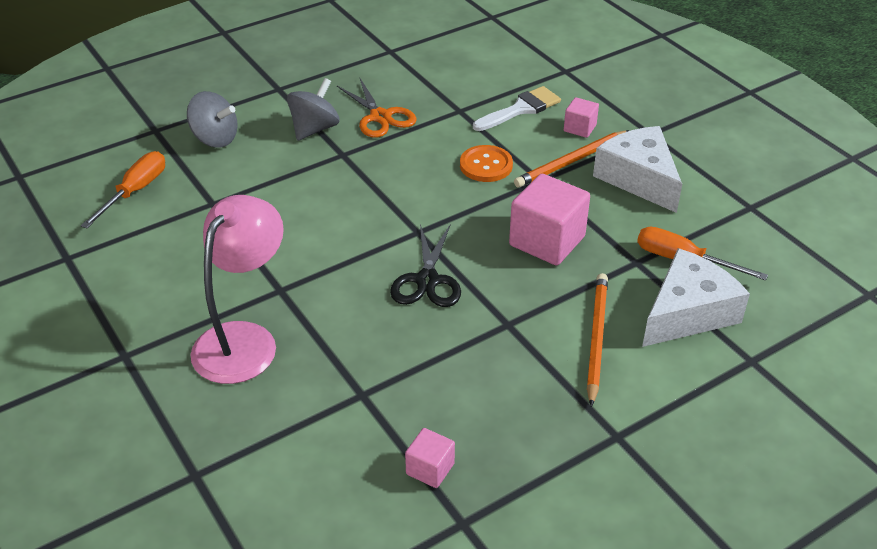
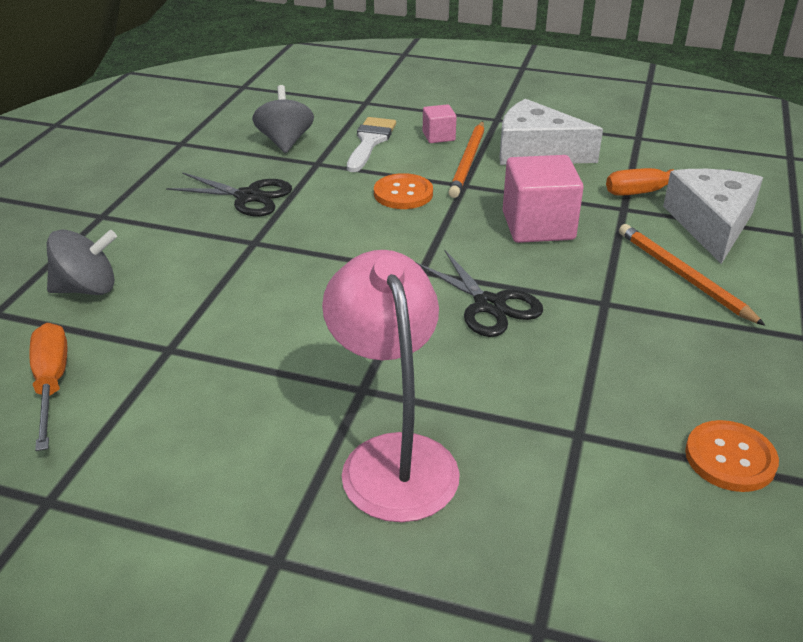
camera: 40 degrees left, 5 degrees down
grey spinning top [287,78,340,141] -> grey spinning top moved to [252,85,314,153]
orange scissors [337,77,417,138] -> black scissors [166,172,292,217]
pink cube [405,428,455,488] -> orange button [685,420,779,492]

